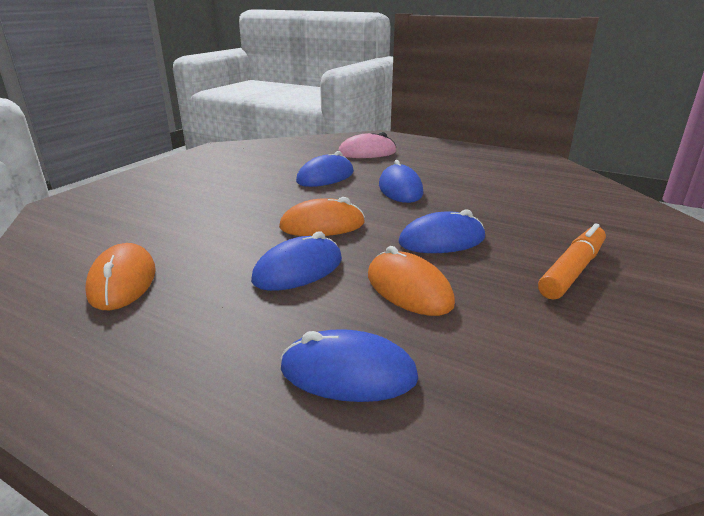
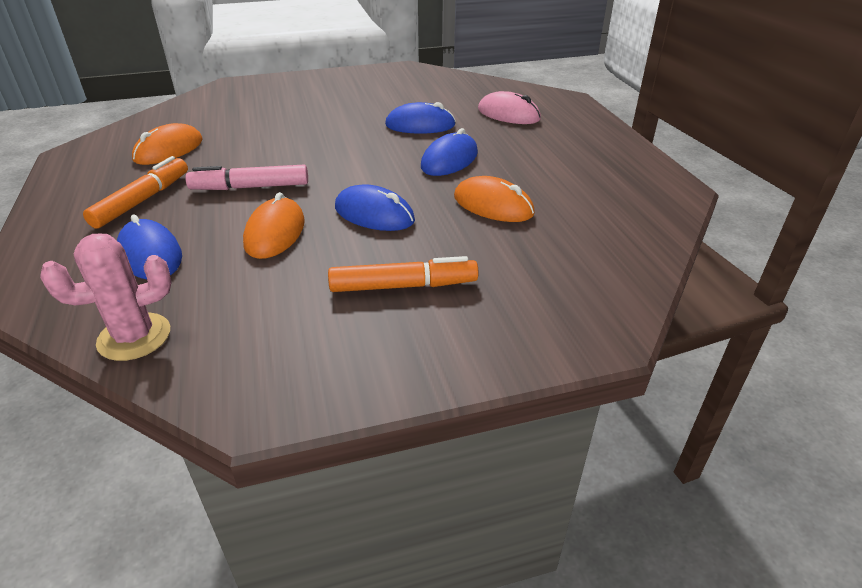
camera: 45 degrees right, 10 degrees up
blue mouse [251,232,342,291] -> pink marker [186,165,308,190]
orange mouse [279,197,365,236] -> orange mouse moved to [454,176,535,222]
none -> pink cactus [40,234,172,361]
none -> orange marker [83,156,188,229]

